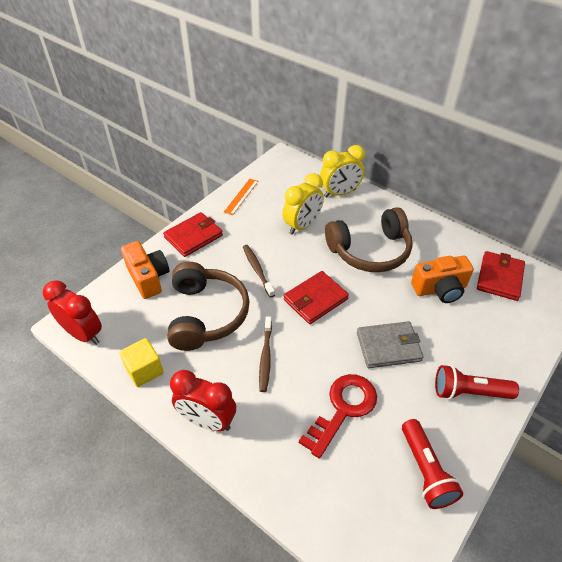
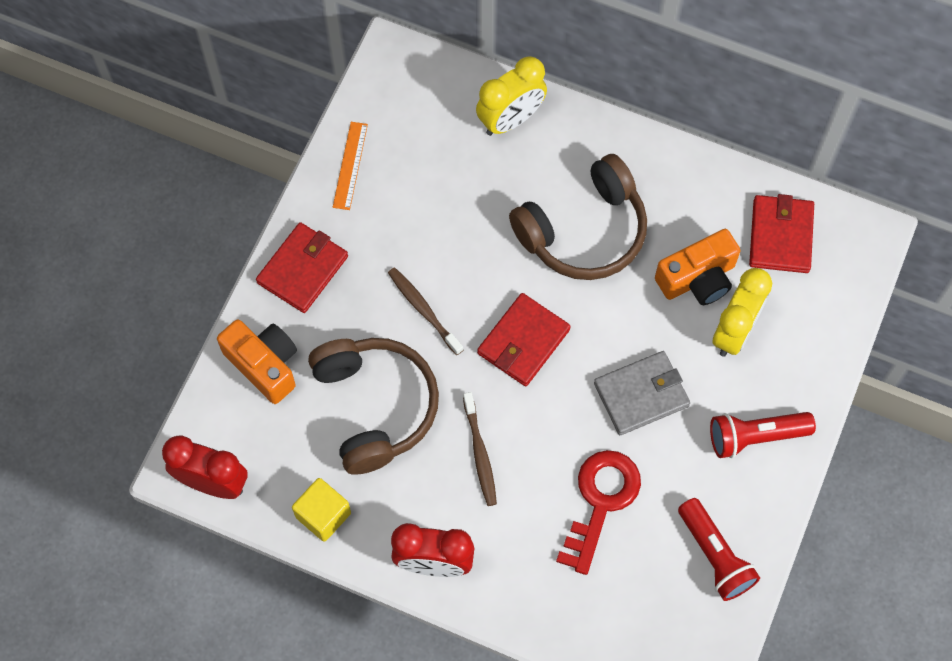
camera: 15 degrees left, 20 degrees up
yellow clock [282,173,324,235] -> yellow clock moved to [712,268,772,357]

